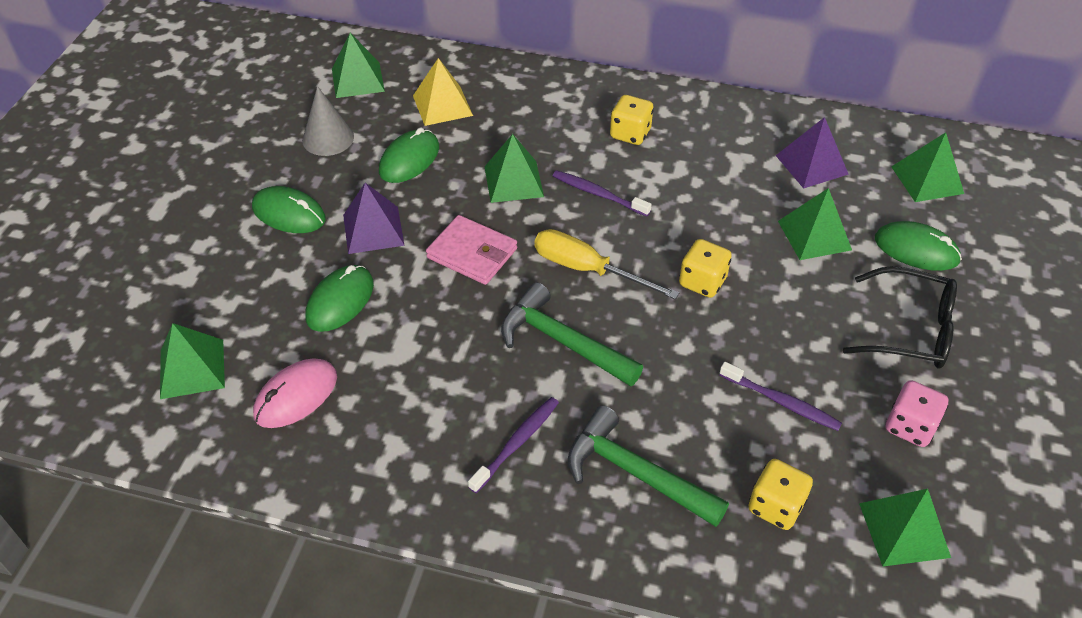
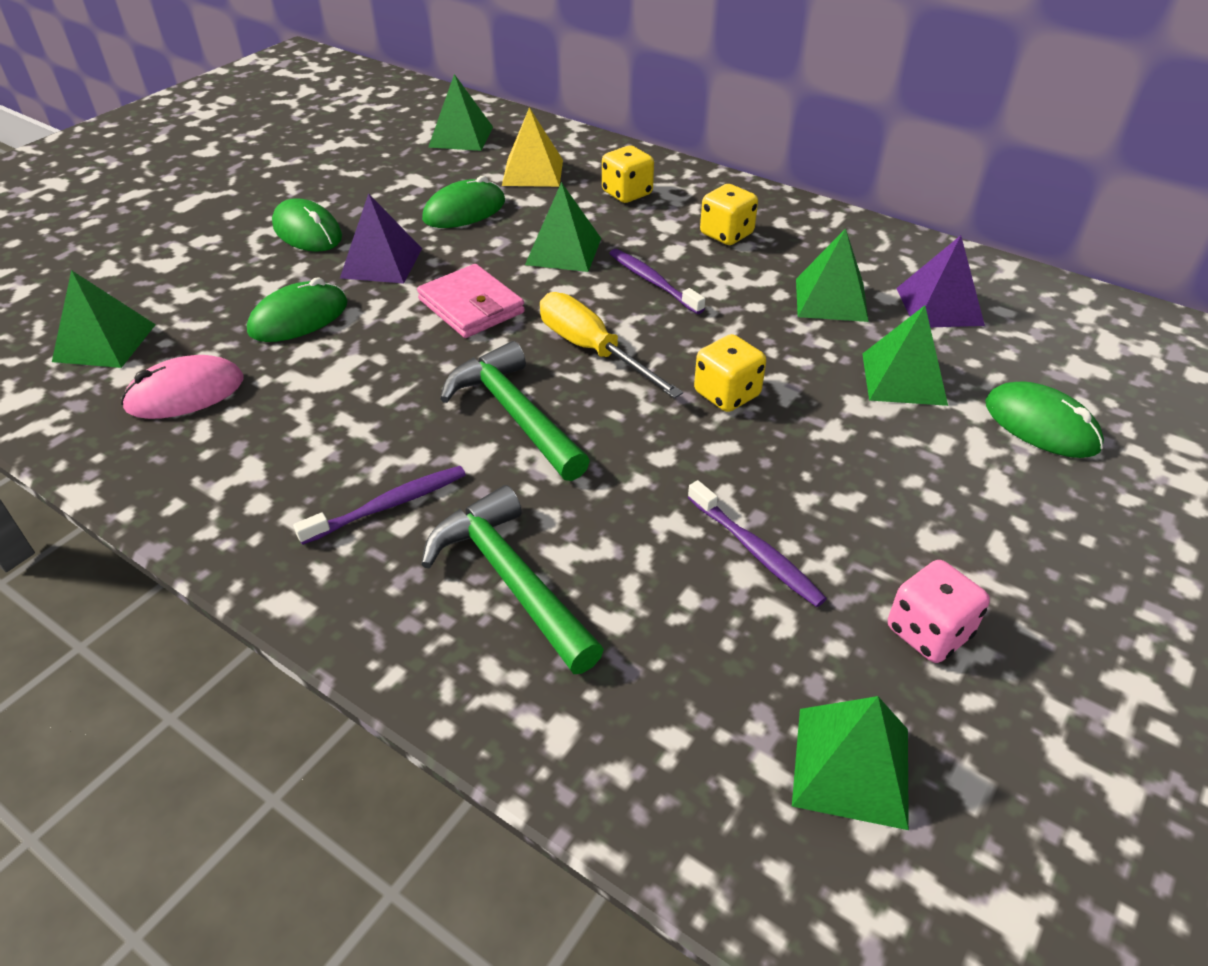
camera: 20 degrees right, 5 degrees down
grey cone [302,86,354,156] -> none
yellow dice [748,459,813,530] -> yellow dice moved to [602,145,654,203]
black glasses [843,266,957,369] -> none
green pyramid [891,132,964,202] -> green pyramid moved to [796,229,869,322]

